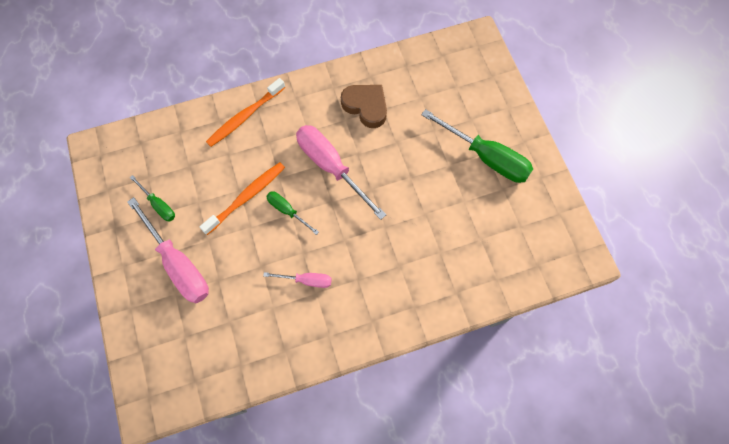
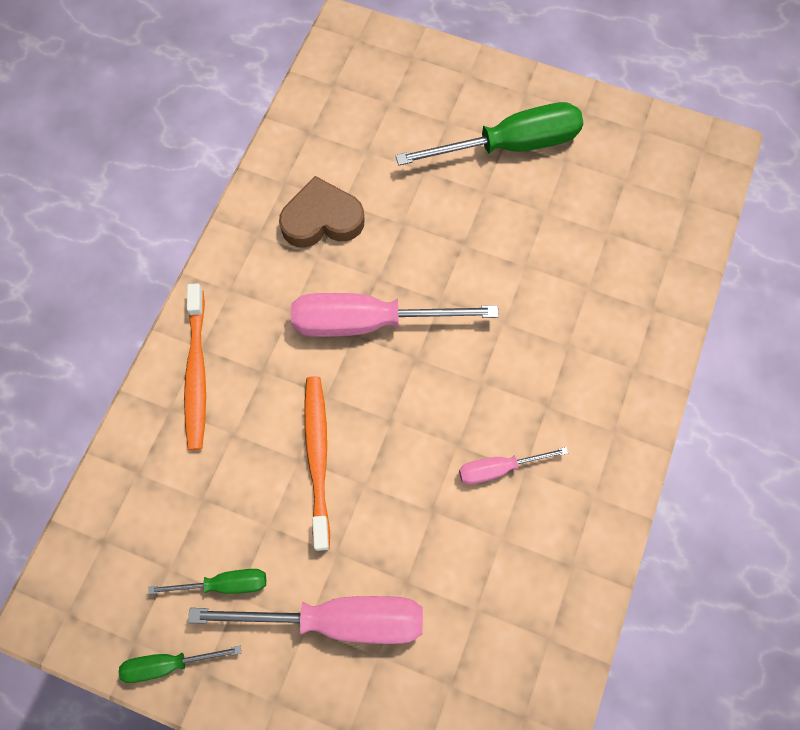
camera: 50 degrees left, 0 degrees up
pink screwdriver [263,272,332,288] -> pink screwdriver turned 150 degrees counterclockwise [459,447,568,484]
green screwdriver [266,191,319,235] -> green screwdriver moved to [119,646,241,683]

